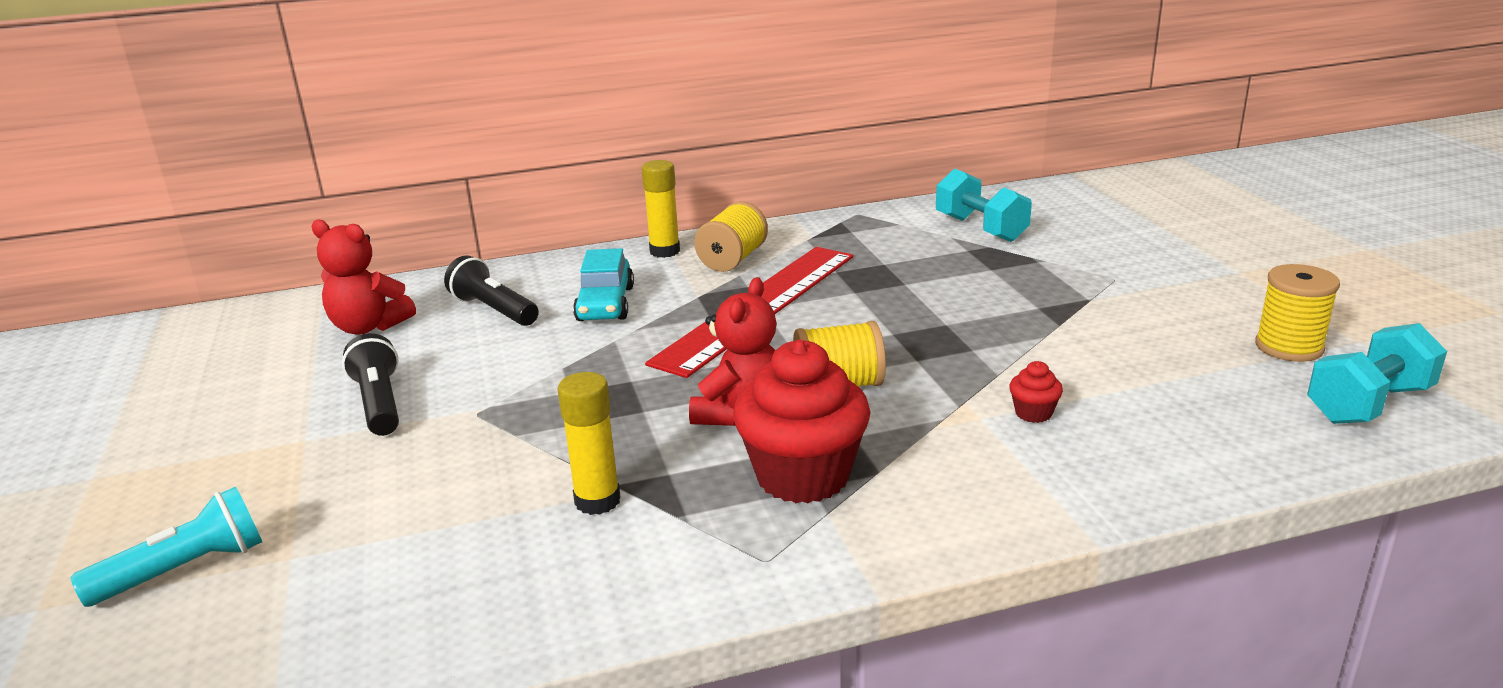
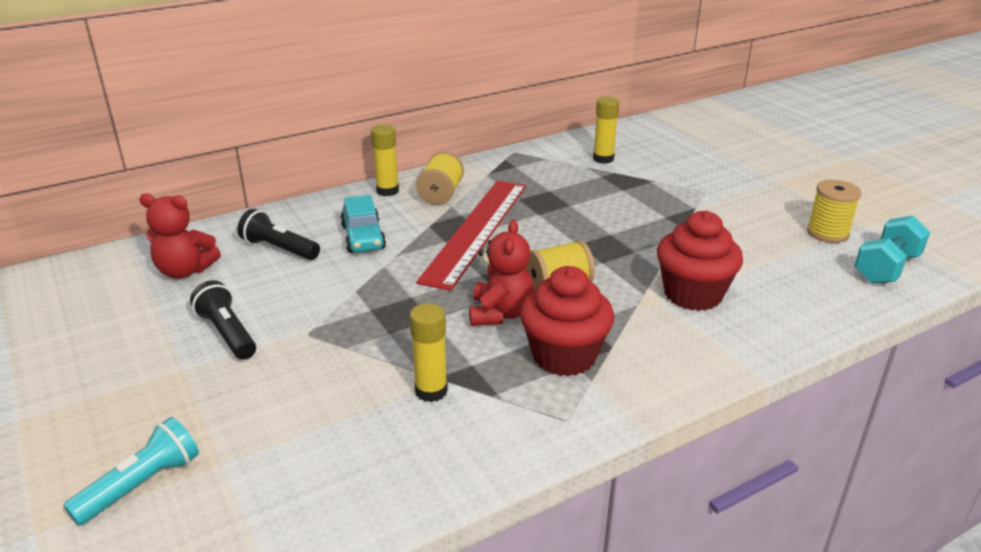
camera: 15 degrees left, 5 degrees up
turquoise dumbbell [936,169,1032,242] -> yellow glue stick [593,96,619,164]
red cupcake [1009,361,1063,423] -> red cupcake [657,211,743,311], size x2.39

